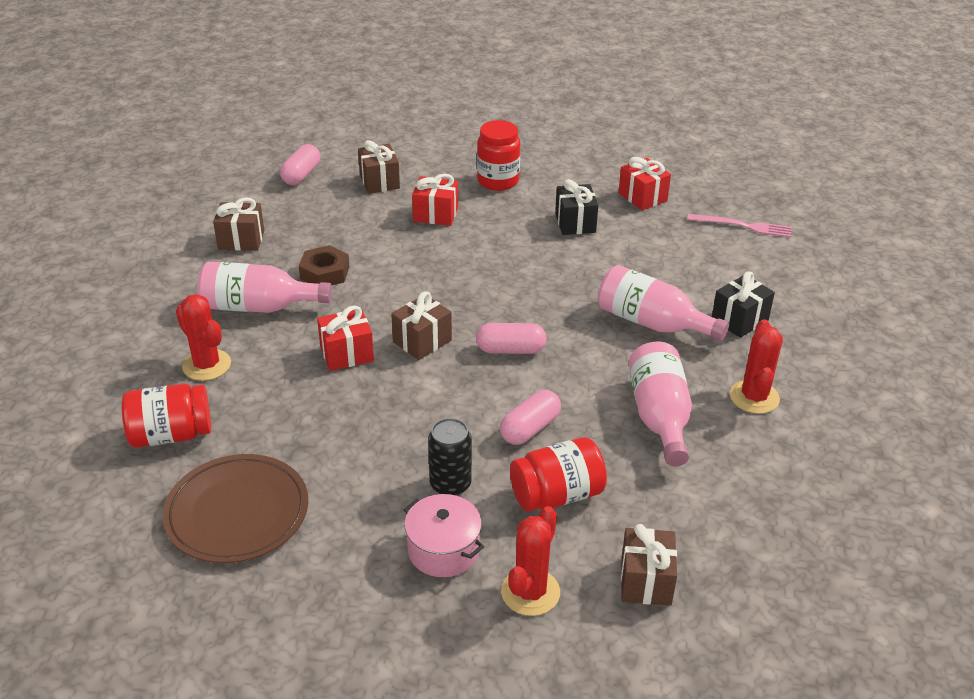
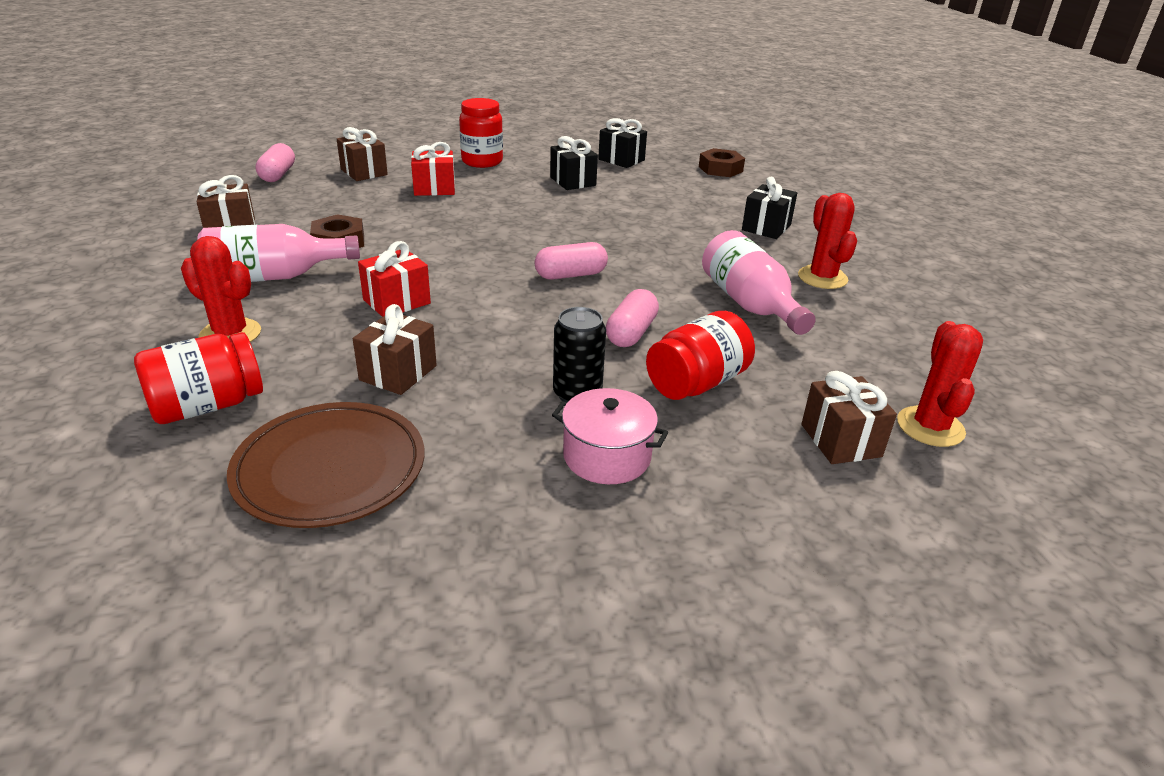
camera: 20 degrees left, 5 degrees down
brown gift [391,291,452,360] -> brown gift moved to [353,304,437,395]
red cactus [501,506,560,616] -> red cactus moved to [897,321,983,447]
pink bottle [598,265,729,341] -> none
red gift [619,157,671,210] -> black gift [598,118,647,168]
pink fork [687,214,792,238] -> brown nut [699,148,745,177]

